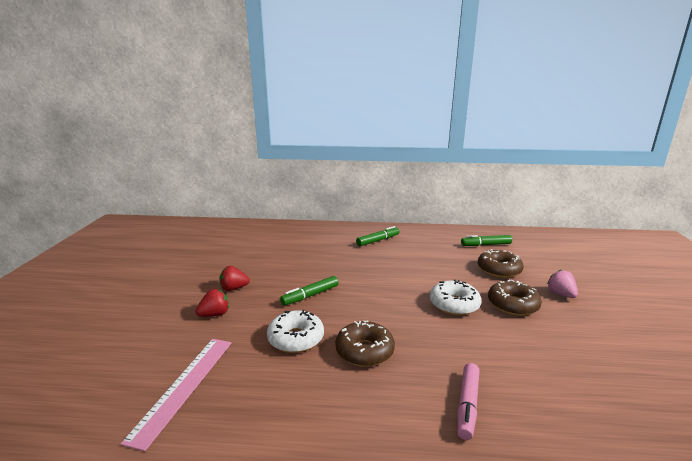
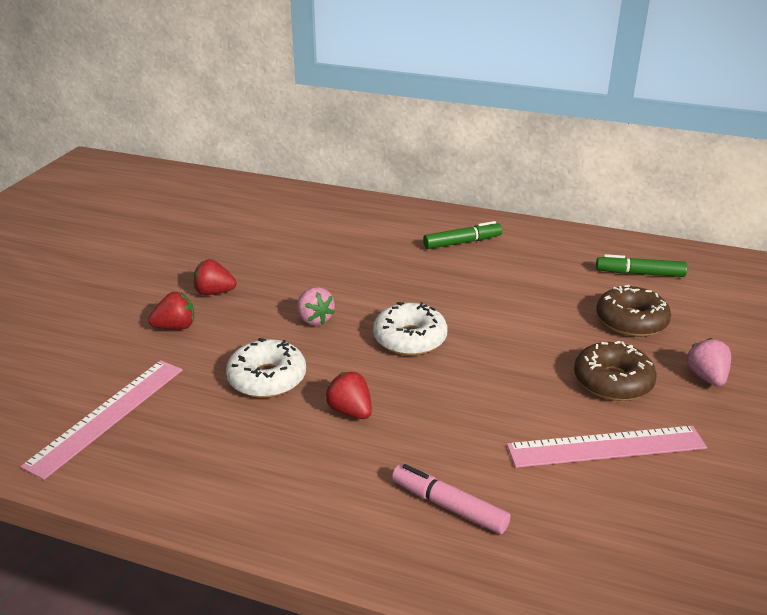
camera: 15 degrees right, 10 degrees up
green marker [280,276,339,306] -> pink strawberry [297,287,335,325]
brown donut [335,321,395,367] -> red strawberry [325,372,372,419]
white donut [430,279,481,316] -> white donut moved to [373,302,447,356]
pink marker [457,363,479,440] -> pink marker turned 90 degrees clockwise [392,464,510,534]
none -> pink ruler [507,426,707,468]

